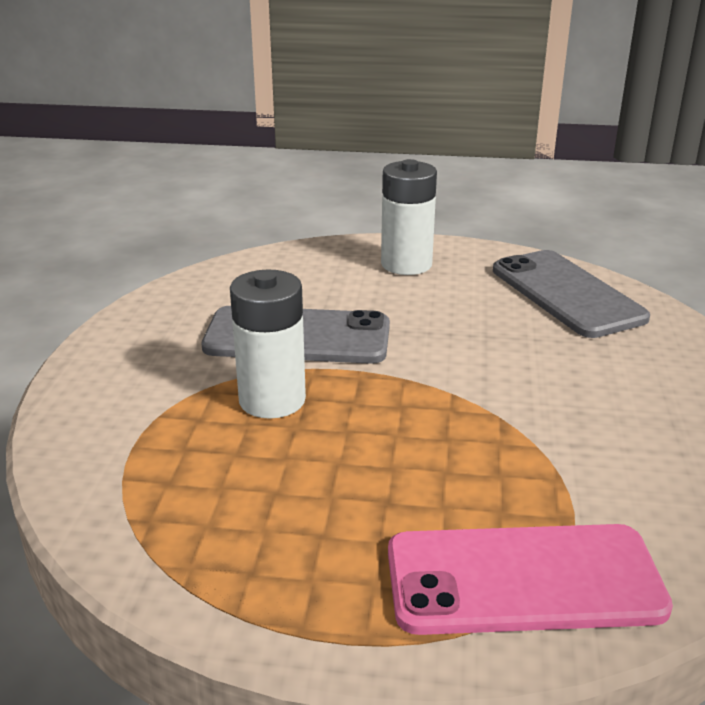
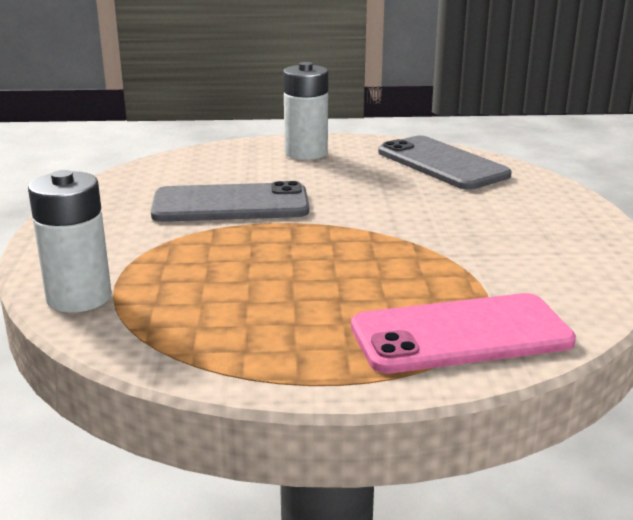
camera: 10 degrees left, 5 degrees down
white battery [230,269,306,419] -> white battery moved to [28,170,112,313]

